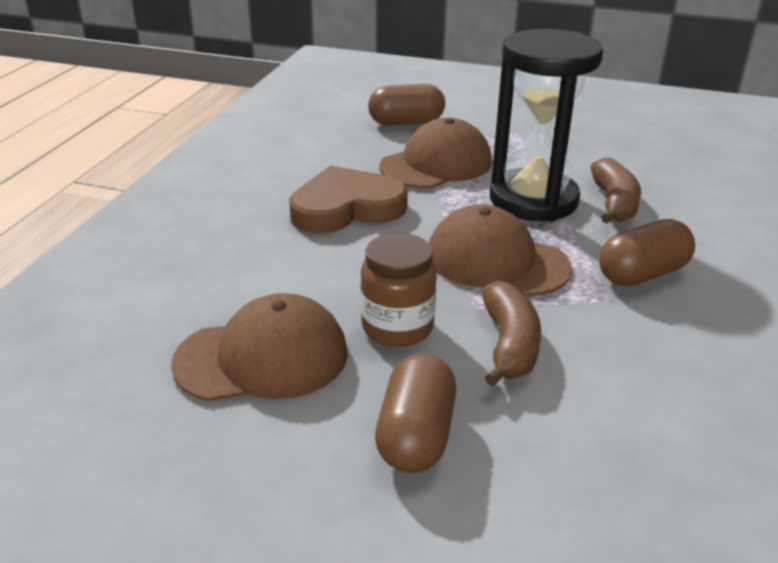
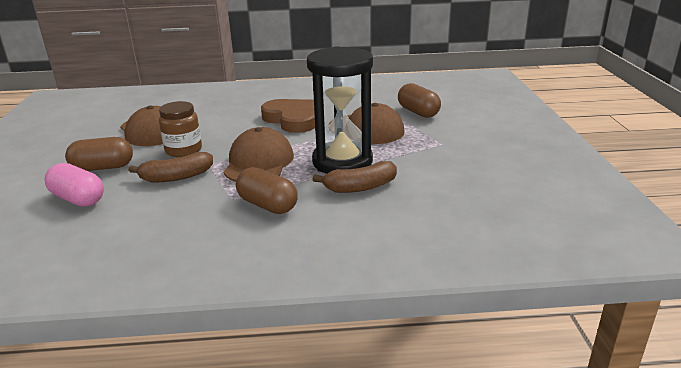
camera: 70 degrees right, 5 degrees down
none -> pink capsule [45,163,104,207]

